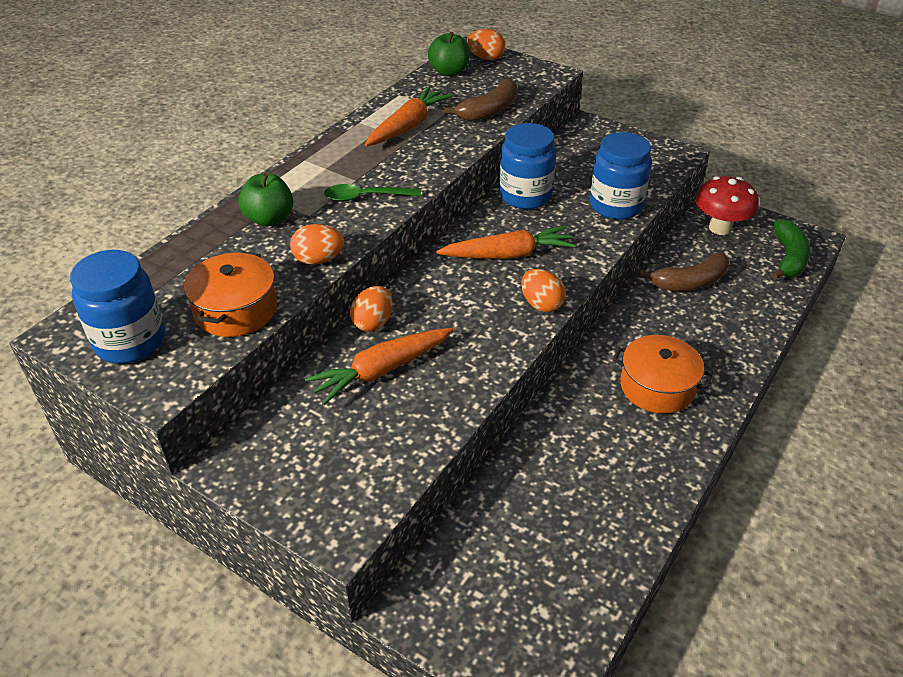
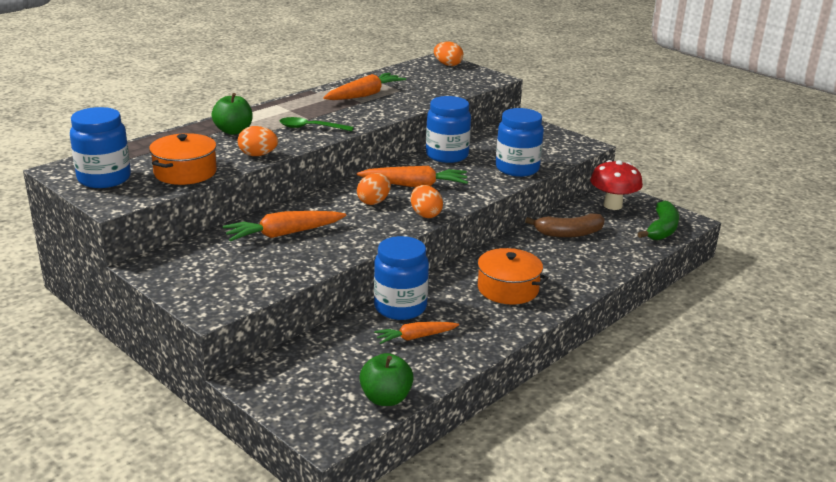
camera: 10 degrees right, 15 degrees down
orange egg [350,286,393,332] -> orange egg moved to [357,173,391,205]
green apple [428,32,470,76] -> green apple moved to [359,353,414,406]
brown banana [444,78,517,121] -> none
none -> blue jar [374,236,429,320]
none -> orange carrot [374,322,459,344]

